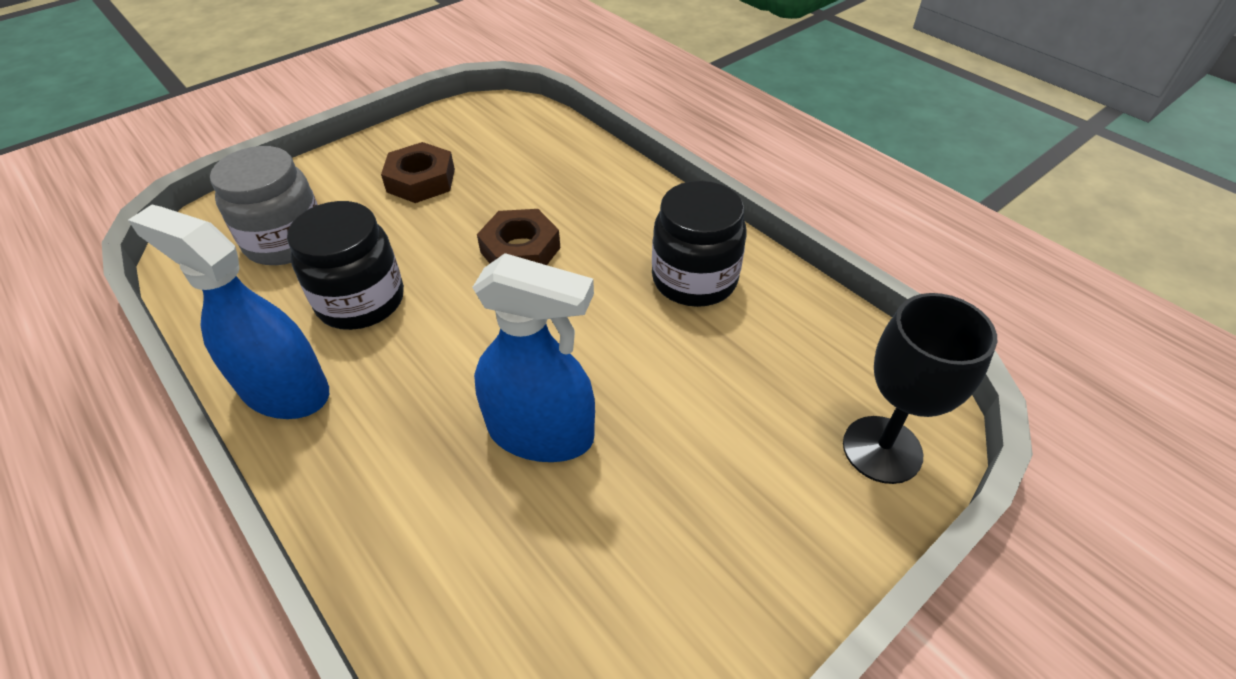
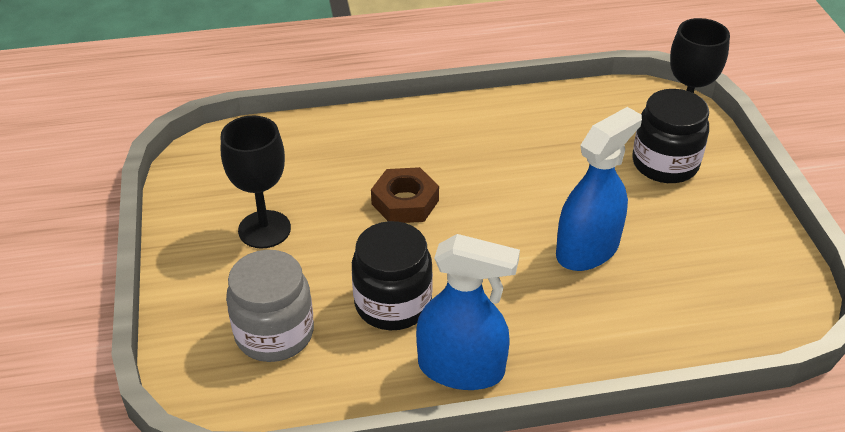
camera: 60 degrees left, 5 degrees down
blue spray bottle [128,205,329,419] -> blue spray bottle turned 135 degrees counterclockwise [416,234,520,390]
brown nut [381,142,455,203] -> black goblet [221,116,291,248]
black jar [652,181,746,307] -> black jar moved to [632,89,709,183]

